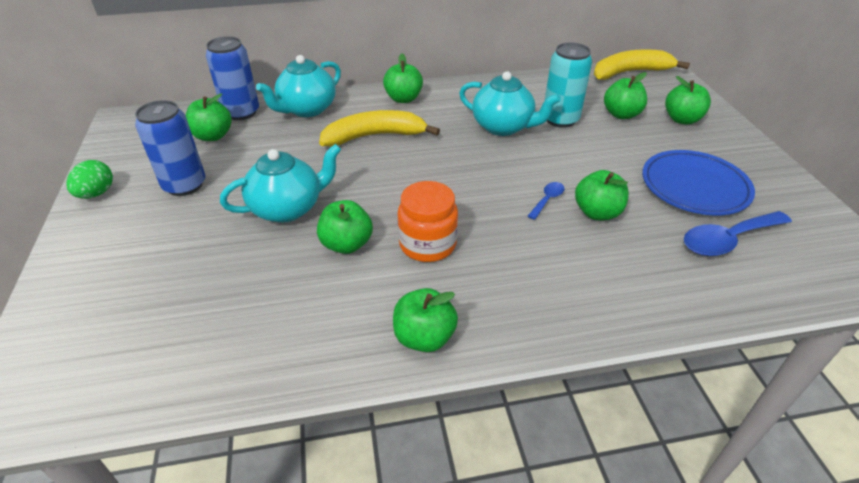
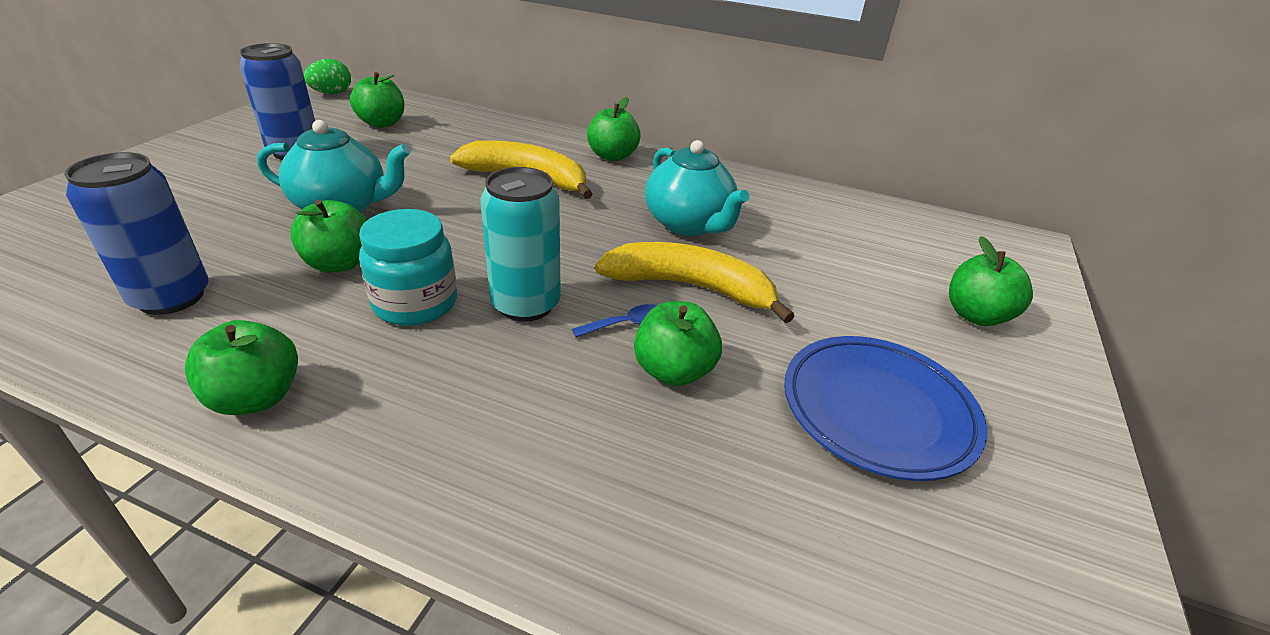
camera: 30 degrees right, 5 degrees down
green egg [66,160,113,199] -> green egg moved to [304,59,351,94]
blue can [206,36,259,120] -> blue can moved to [64,152,209,315]
turquoise teapot [256,55,341,117] -> none
orange jar [397,181,458,262] -> turquoise jar [359,209,457,326]
turquoise can [545,42,592,128] -> turquoise can moved to [480,167,561,322]
yellow banana [594,49,690,80] -> yellow banana moved to [595,242,795,323]
green apple [604,72,647,119] -> none
blue spoon [684,211,792,256] -> none

